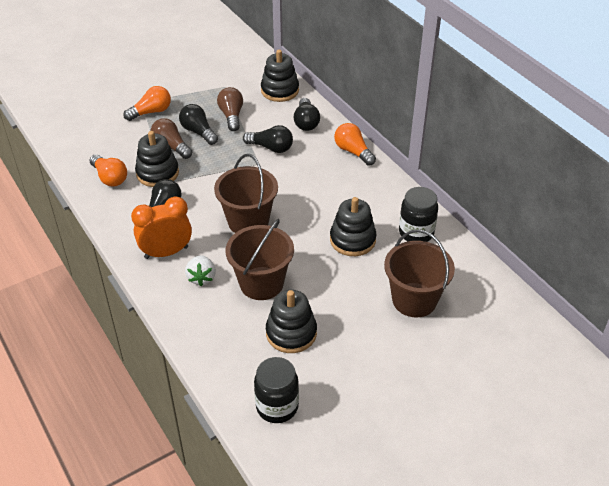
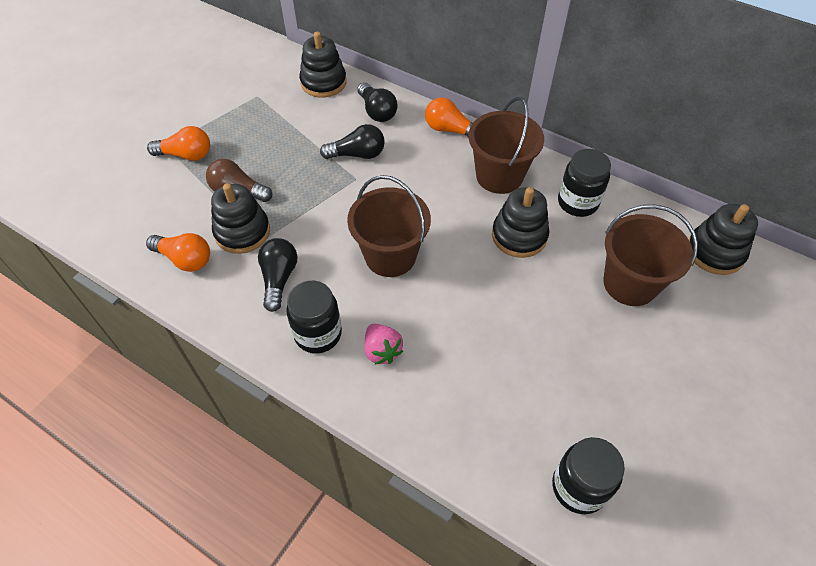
camera: 25 degrees left, 10 degrees up
orange light bulb [123,86,171,121] -> orange light bulb turned 60 degrees clockwise [147,126,210,161]
orange clock [131,196,192,259] -> black jar [286,281,342,353]
black light bulb [179,104,218,145] -> none
white strawberry [185,255,216,286] -> pink strawberry [364,324,403,365]
brown light bulb [217,87,243,131] -> none
brown bucket [226,219,294,300] -> brown bucket moved to [469,97,544,194]
black stacking toy [266,290,317,353] -> black stacking toy moved to [689,204,758,275]

